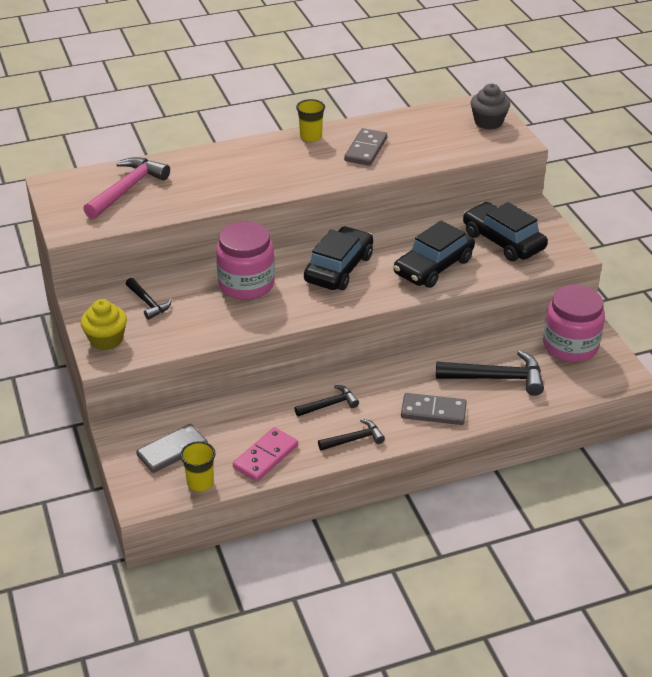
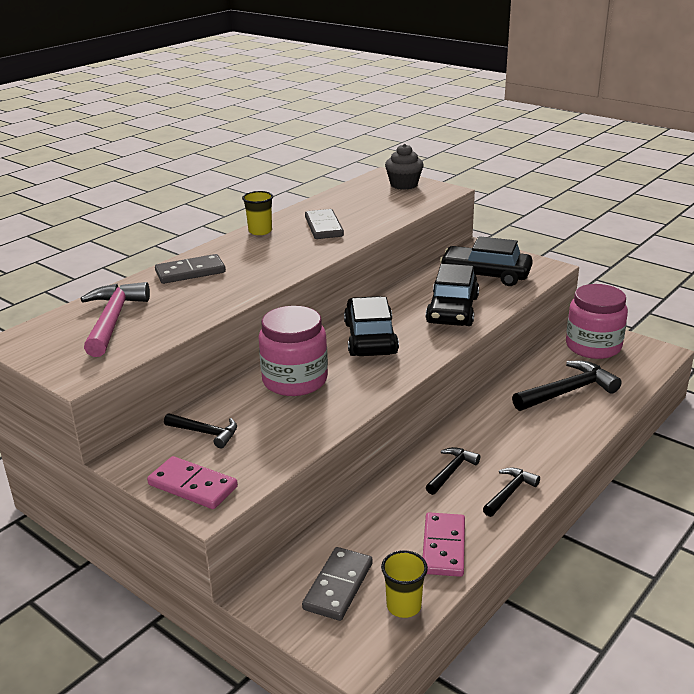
camera: 30 degrees left, 10 degrees down
yellow cupcake [81,299,127,350] -> pink domino [147,456,238,509]
grey domino [401,393,467,425] -> grey domino moved to [155,254,226,284]

